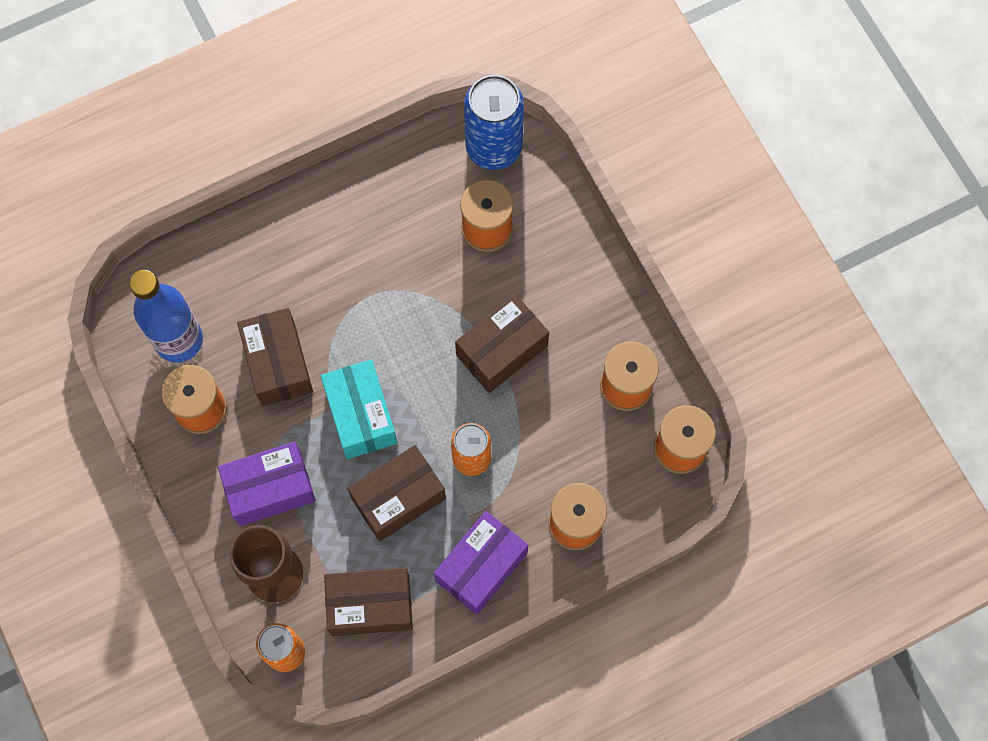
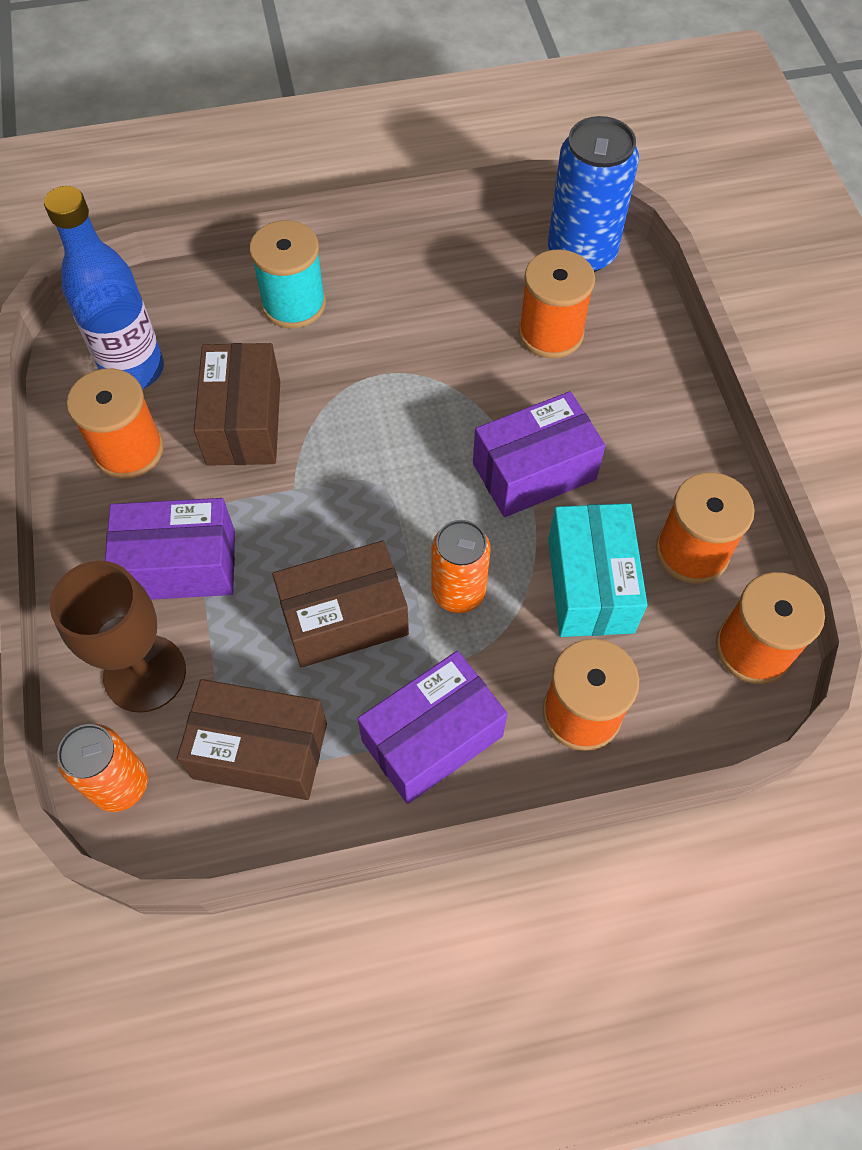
camera: 15 degrees right, 10 degrees down
turquoise box [321,359,398,459] -> turquoise box moved to [548,503,648,637]
brown box [455,294,549,393] -> purple box [473,391,606,517]
none -> turquoise spool [249,220,326,329]

